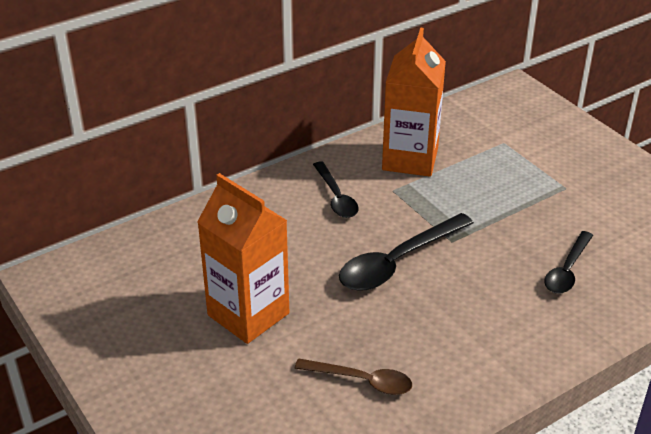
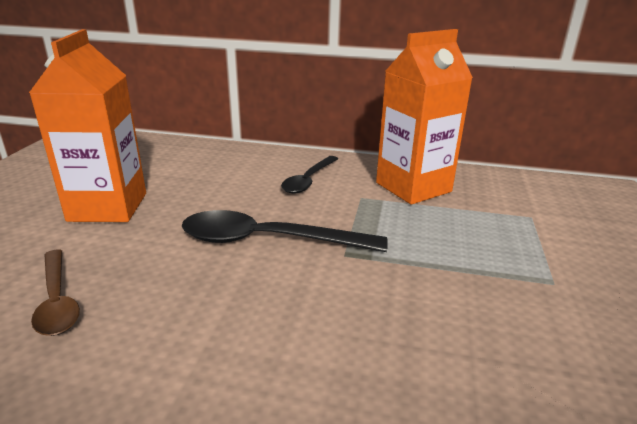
camera: 45 degrees right, 10 degrees down
black spoon [545,231,593,294] -> none

